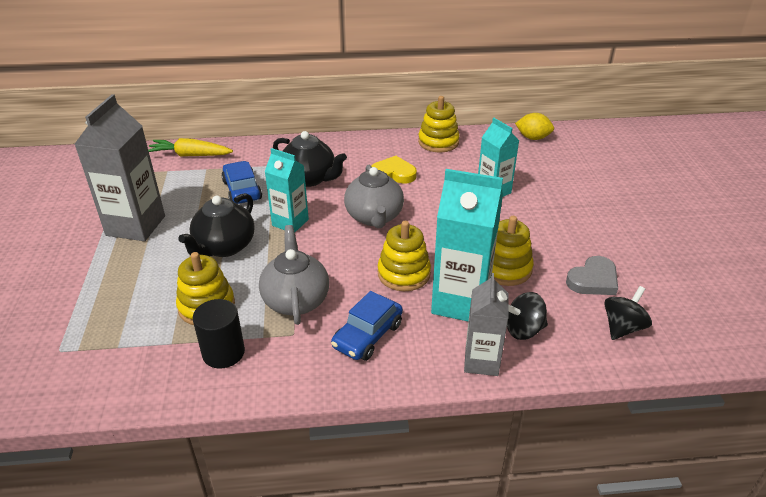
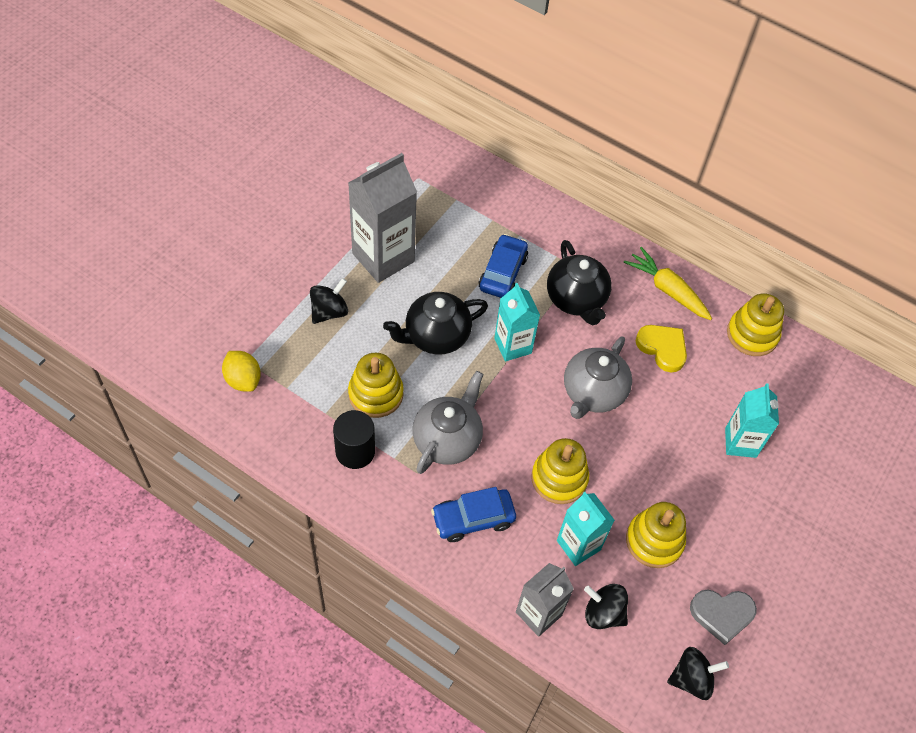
camera: 35 degrees right, 20 degrees up
yellow carrot [148,138,233,157] -> yellow carrot moved to [624,247,712,320]
turquoise carton [431,169,503,321] -> turquoise carton [557,492,615,566], size x0.62
yellow lemon [515,113,554,140] -> yellow lemon moved to [222,351,261,392]
none -> black spinning top [310,278,348,324]

